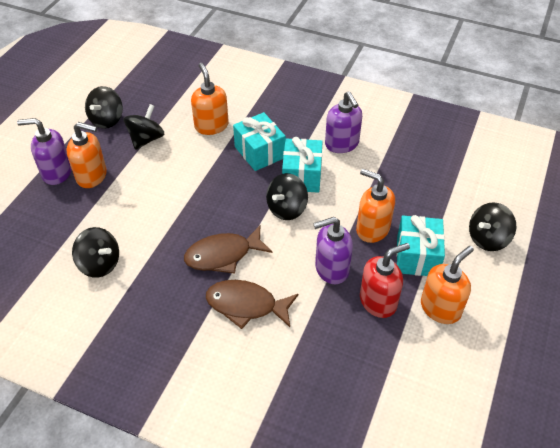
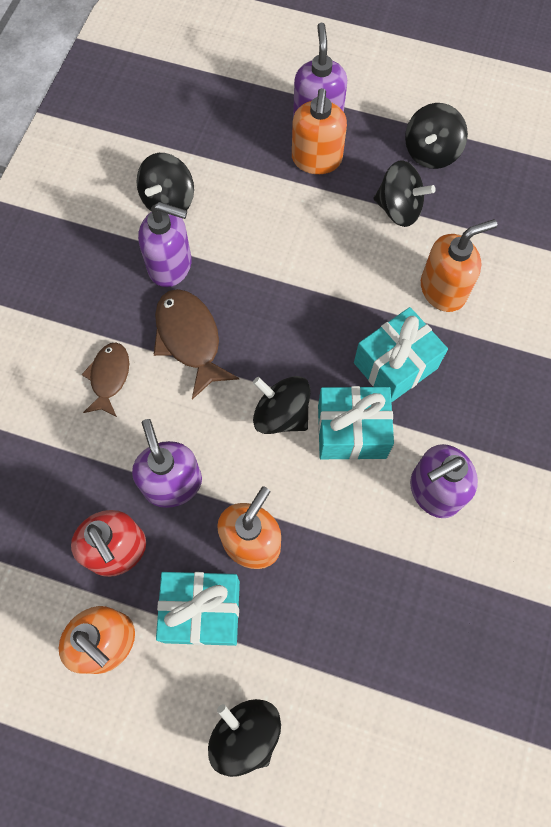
camera: 85 degrees right, 20 degrees up
black spinning top [85,86,123,129] -> black spinning top turned 75 degrees counterclockwise [405,103,468,169]
brown fish [206,280,299,329] -> brown fish [81,343,129,417], size x0.65
none -> purple soap dispenser [138,202,192,287]

